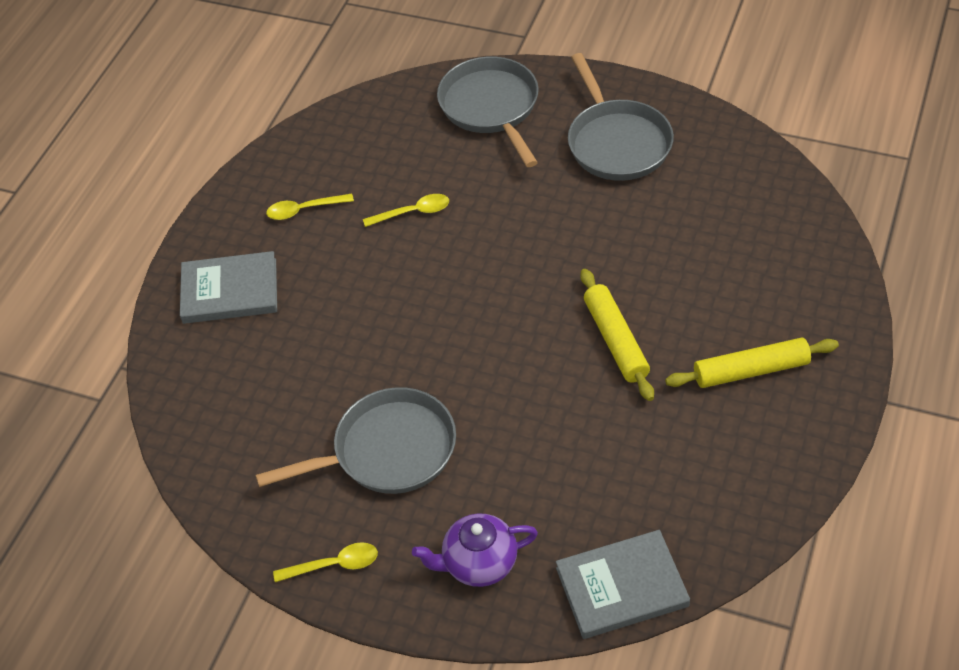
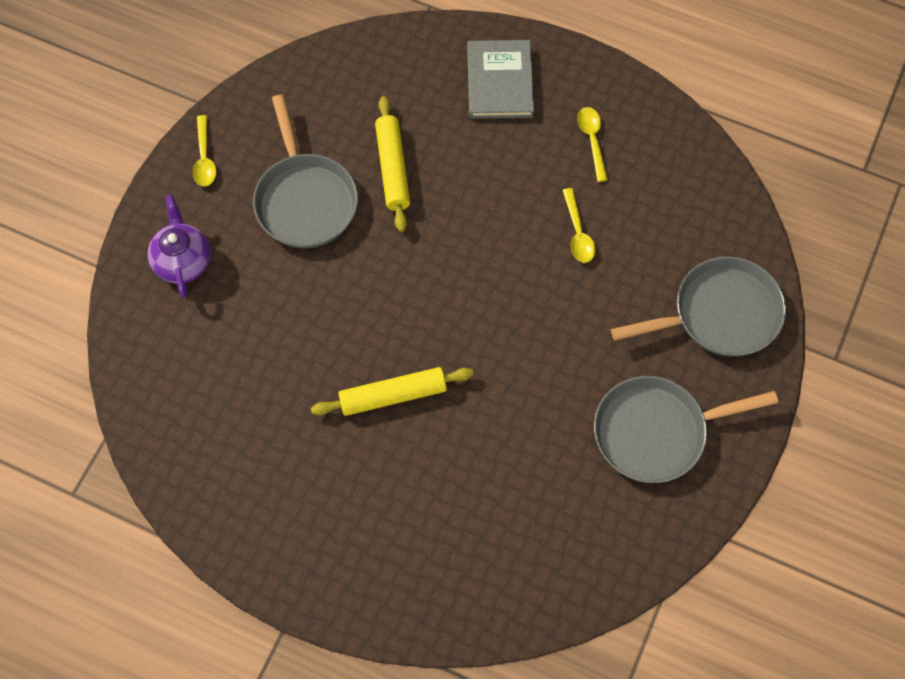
camera: 90 degrees right, 15 degrees up
grey book [556,530,690,639] -> none
yellow rolling pin [665,338,839,388] -> yellow rolling pin moved to [375,96,410,232]

